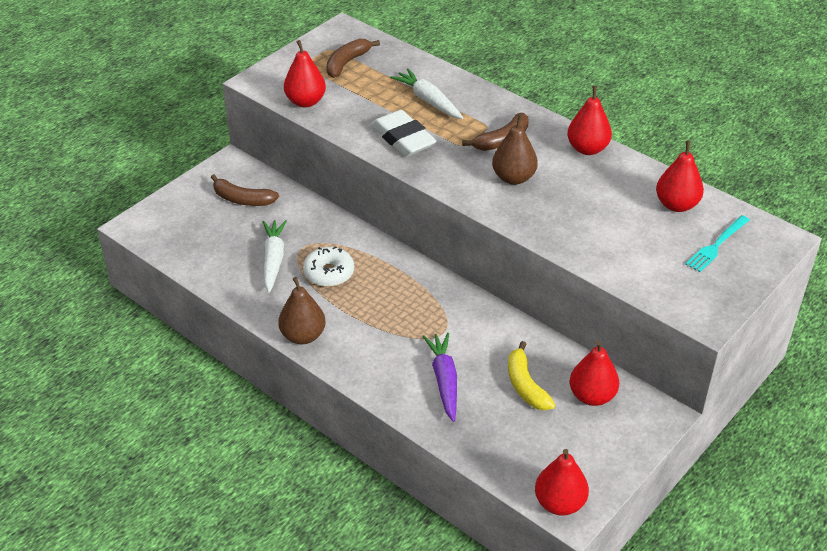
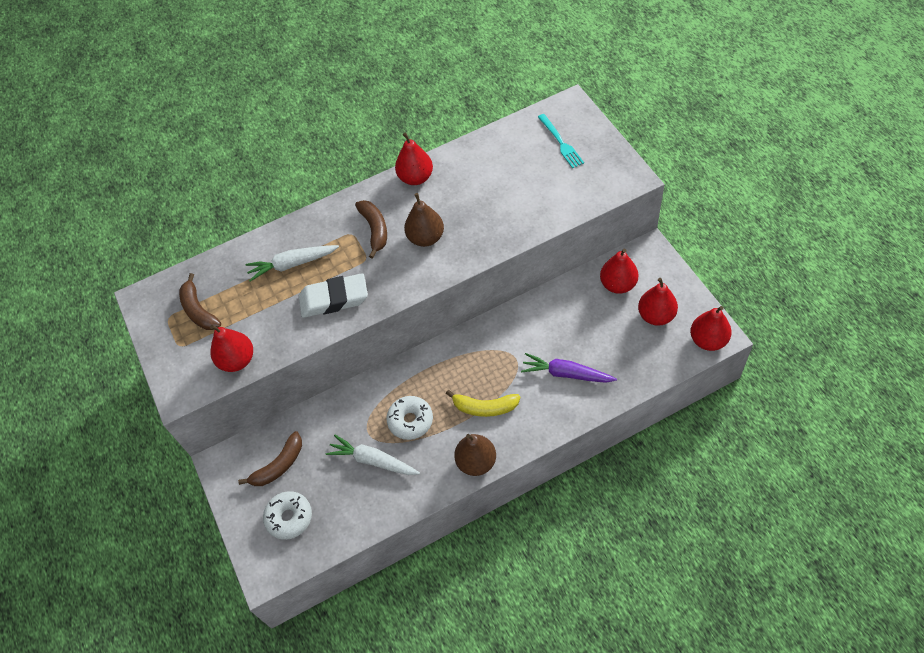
camera: 60 degrees left, 15 degrees up
yellow banana [508,341,555,411] -> yellow banana moved to [446,390,521,417]
red pear [656,141,704,212] -> red pear moved to [638,278,678,326]
none -> white donut [263,491,312,540]

